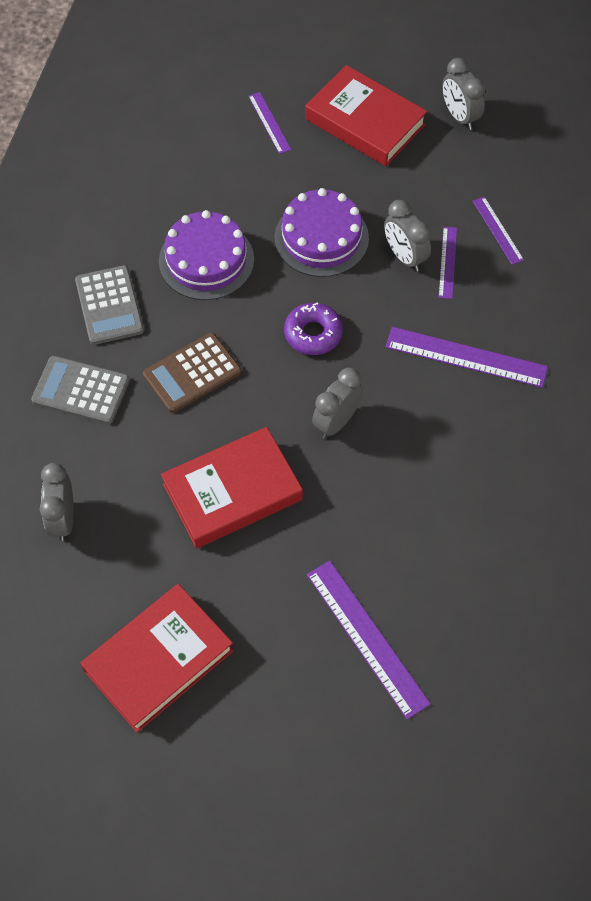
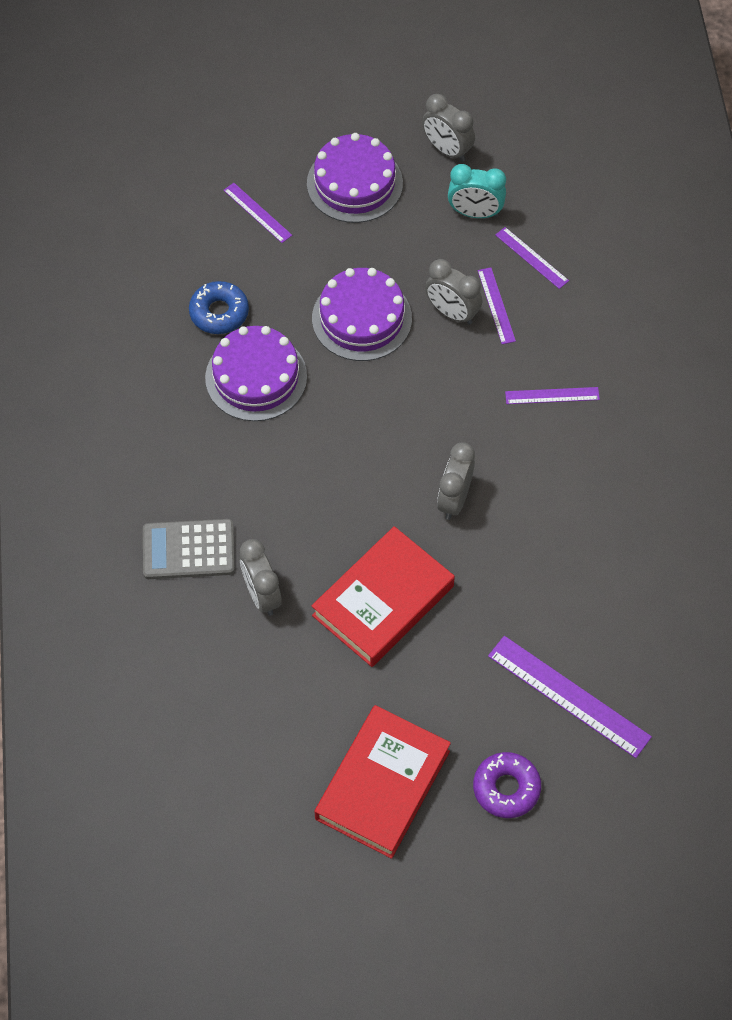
camera: 20 degrees left, 0 degrees up
grey clock [39,463,74,541] -> grey clock moved to [240,539,282,616]
grey calculator [75,265,144,345] -> none
brown calculator [143,333,241,413] -> none
purple donut [284,302,343,355] -> purple donut moved to [473,752,541,818]
red book [305,65,427,166] -> purple cake [307,133,403,223]
purple ruler [386,327,548,388] -> purple ruler [505,387,600,404], size x0.56
none -> blue donut [189,281,249,334]
none -> turquoise clock [448,164,506,218]

